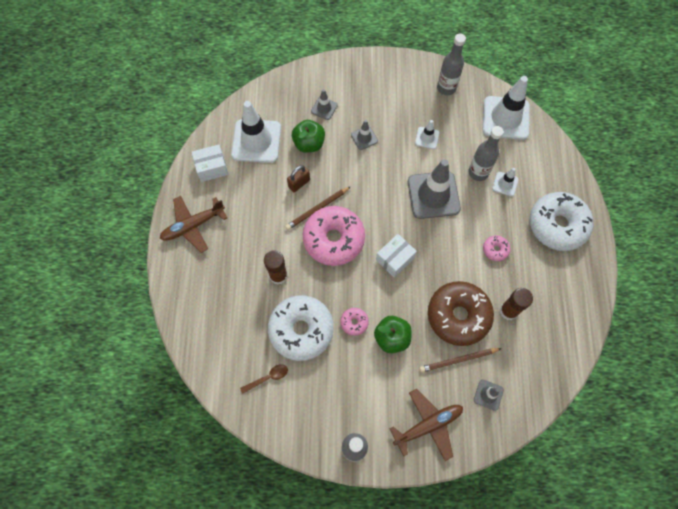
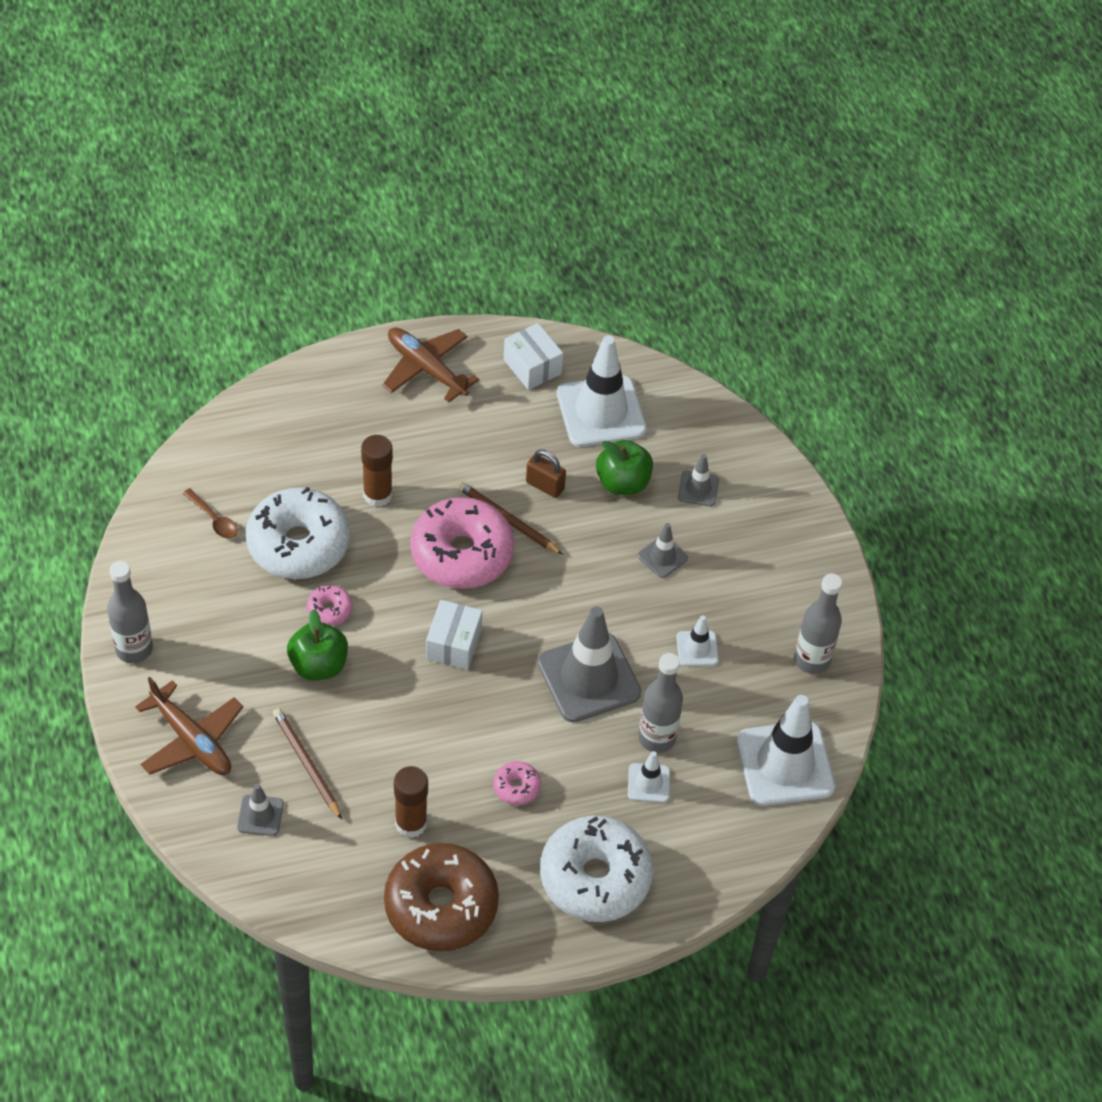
camera: 70 degrees right, 15 degrees down
white box [376,234,417,277] -> white box turned 75 degrees clockwise [426,600,483,670]
brown donut [428,281,494,346] -> brown donut moved to [384,843,499,951]

